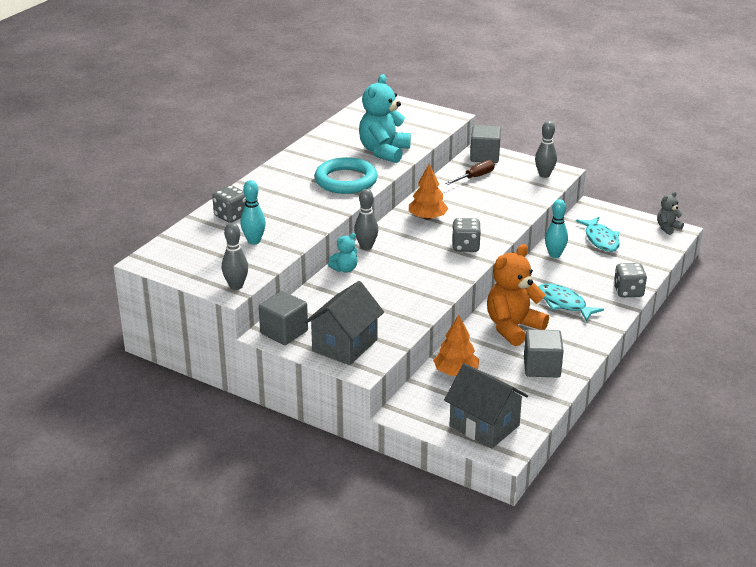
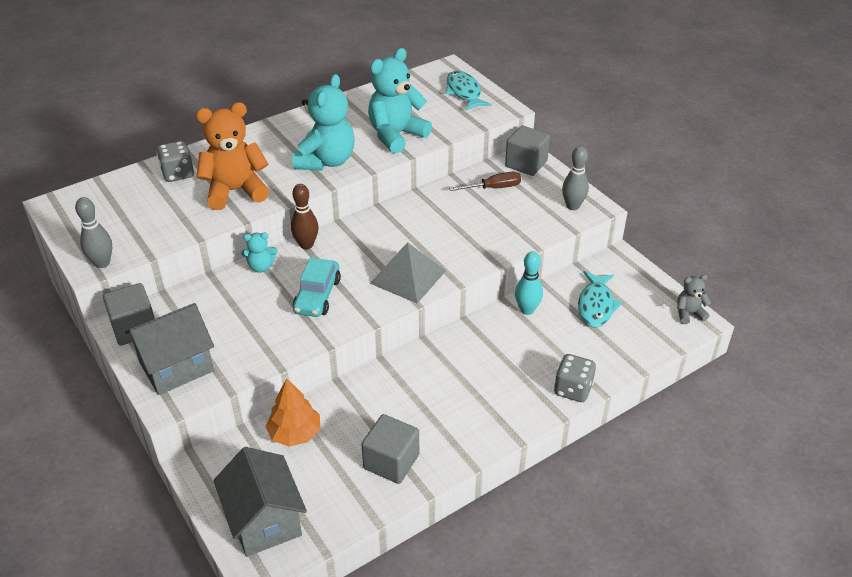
camera: 25 degrees right, 10 degrees up
turquoise bowling pin [240,180,266,245] -> none
turquoise ring [315,157,378,194] -> turquoise teddy bear [292,74,355,171]
grey bowling pin [354,189,378,250] -> brown bowling pin [291,184,319,249]
orange tree [409,164,449,220] -> none
grey dice [452,218,481,252] -> grey pyramid [370,242,446,303]
orange teddy bear [487,244,549,346] -> orange teddy bear moved to [196,102,269,210]
turquoise fish [538,283,604,322] -> turquoise fish moved to [445,71,492,111]
none -> turquoise car [293,257,341,317]

